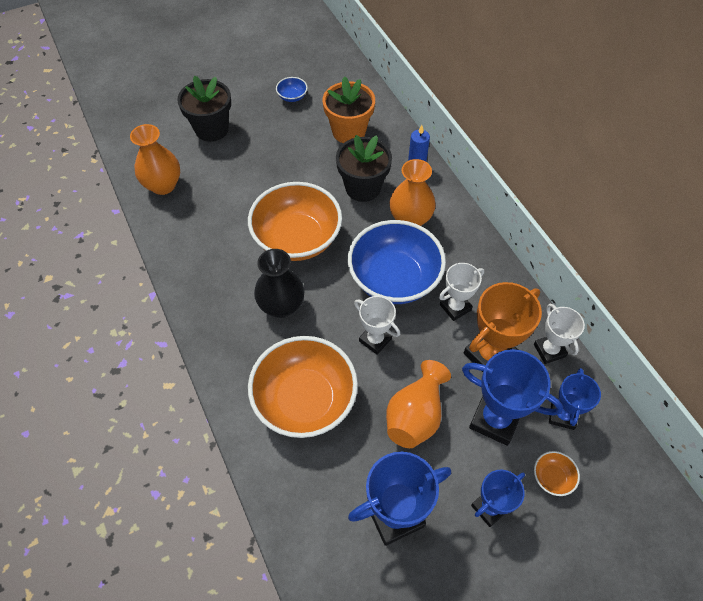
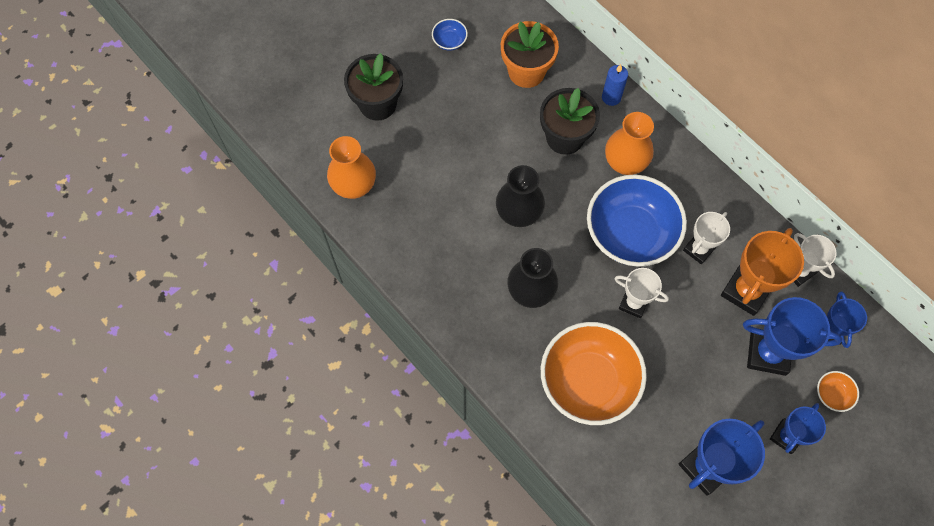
camera: 15 degrees left, 10 degrees up
orange bowl [248,182,342,261] -> black vase [496,165,545,227]
orange vase [386,360,451,448] -> none

